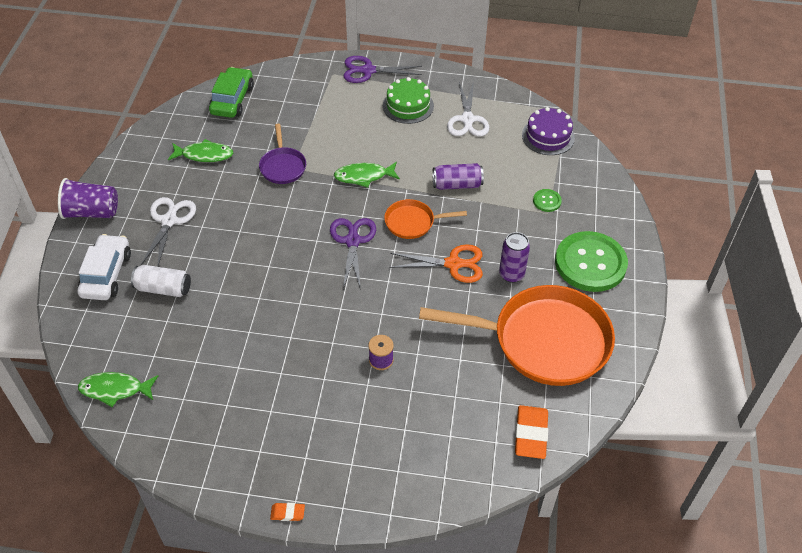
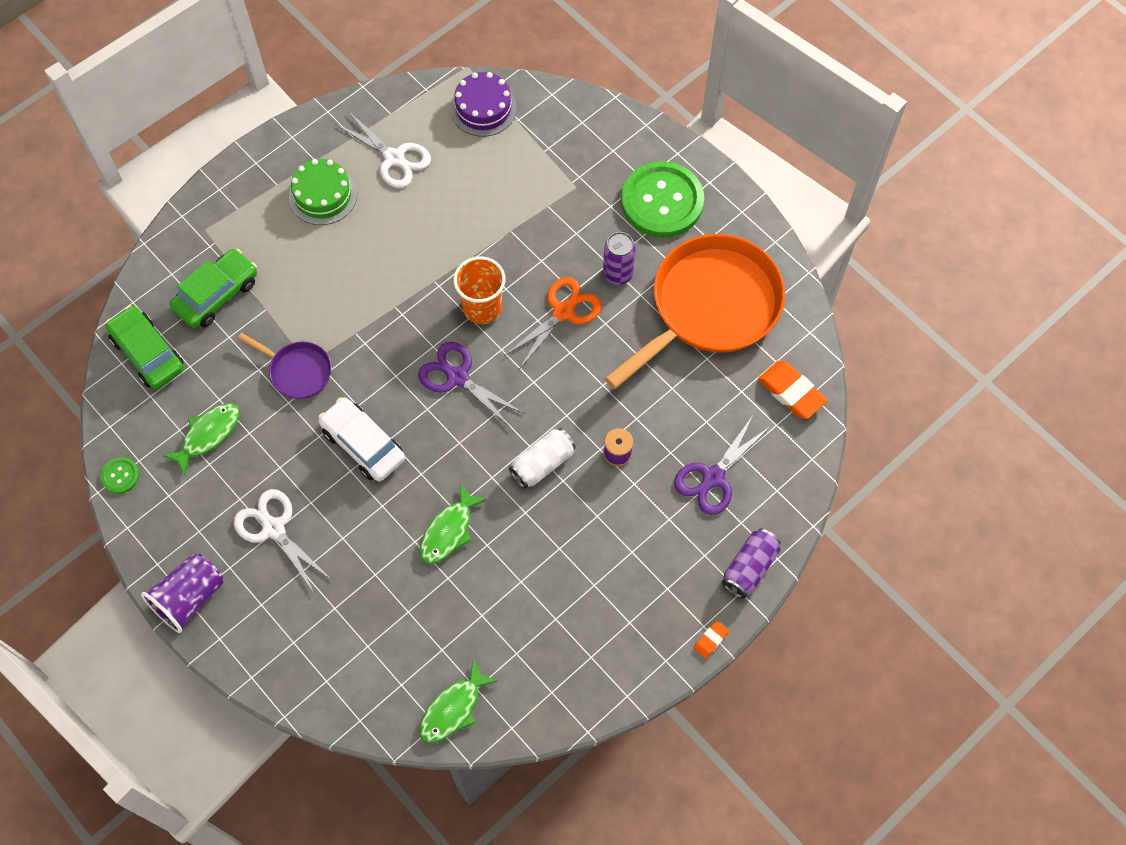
camera: 50 degrees left, 15 degrees up
white car [77,234,131,300] -> white car moved to [318,397,405,482]
white can [131,265,191,297] -> white can moved to [509,428,576,489]
green fish [334,162,400,188] -> green fish moved to [419,483,488,564]
purple scissors [343,56,422,83] -> purple scissors moved to [674,416,771,515]
orange pan [384,199,467,239] -> orange cup [454,256,506,324]
purple can [432,163,484,190] -> purple can moved to [722,528,781,598]
green button [533,189,562,212] -> green button moved to [101,457,139,494]
none -> green car [170,249,257,328]

